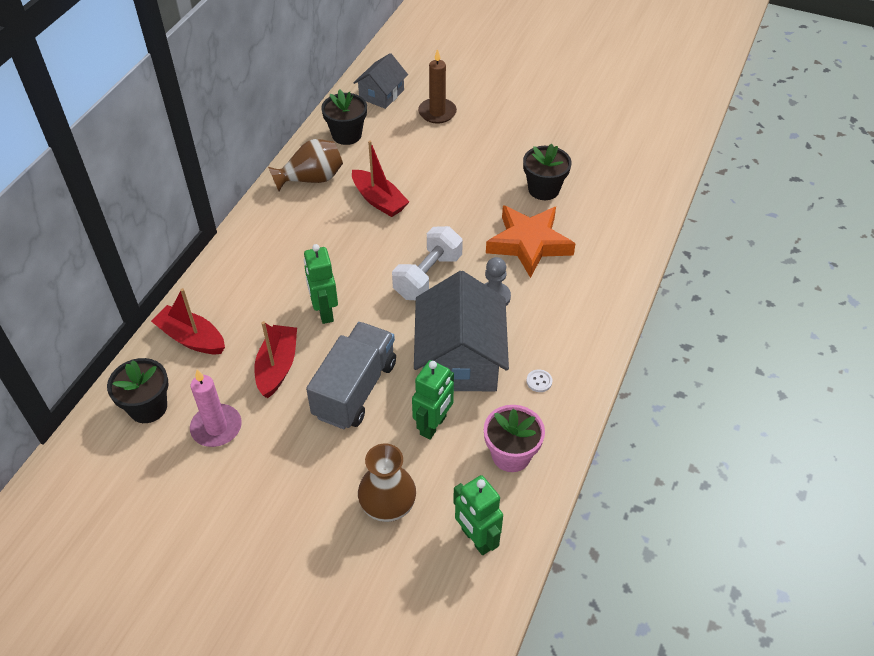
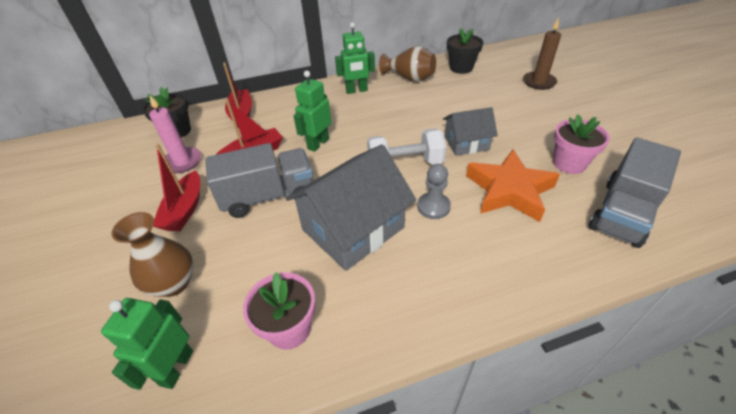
camera: 50 degrees right, 5 degrees down
red boat [352,141,409,217] -> red boat moved to [153,144,200,231]
grey house [354,53,408,109] -> grey house moved to [443,107,498,156]
green robot [412,360,454,440] -> green robot moved to [335,22,375,94]
black flower pot [523,144,571,200] -> pink flower pot [553,114,610,174]
white button [526,369,553,392] -> none
none -> grey truck [589,138,681,248]

